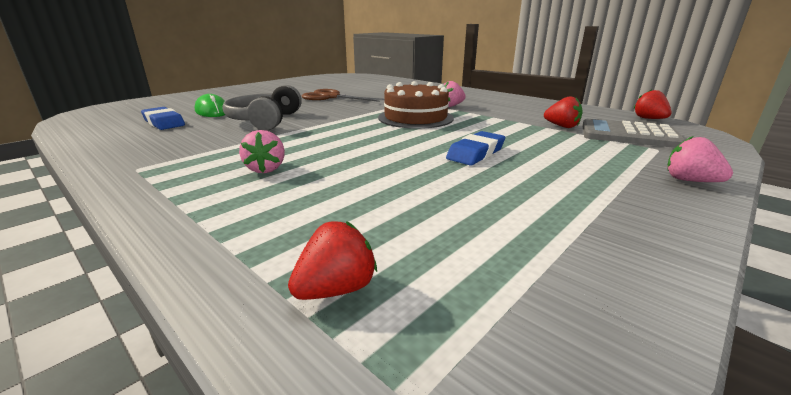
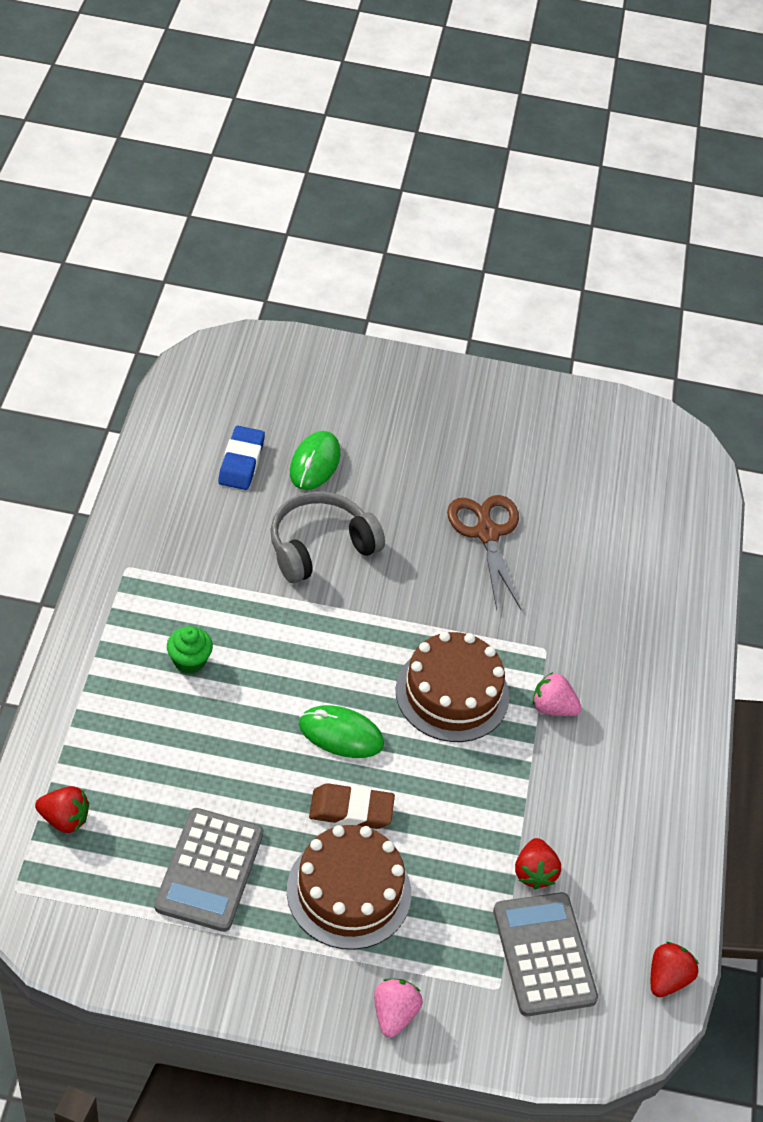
camera: 50 degrees right, 25 degrees up
pink strawberry [239,130,285,173] -> green cupcake [167,626,213,674]
blue eraser [446,131,505,166] -> brown eraser [309,783,395,829]
none -> grey calculator [154,808,263,932]
none -> brown cake [287,825,411,950]
none -> green mouse [299,705,384,758]

